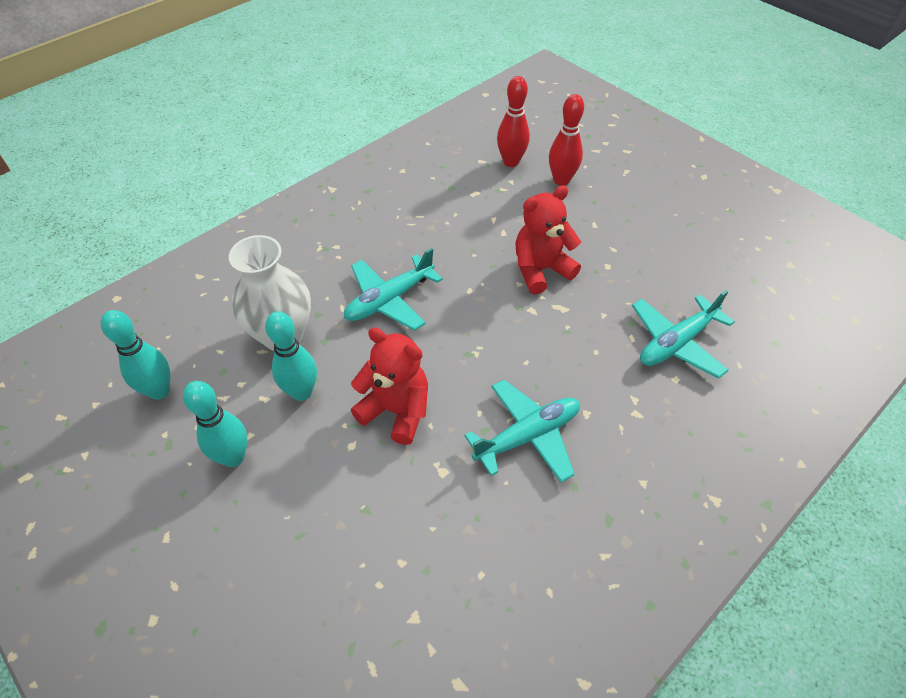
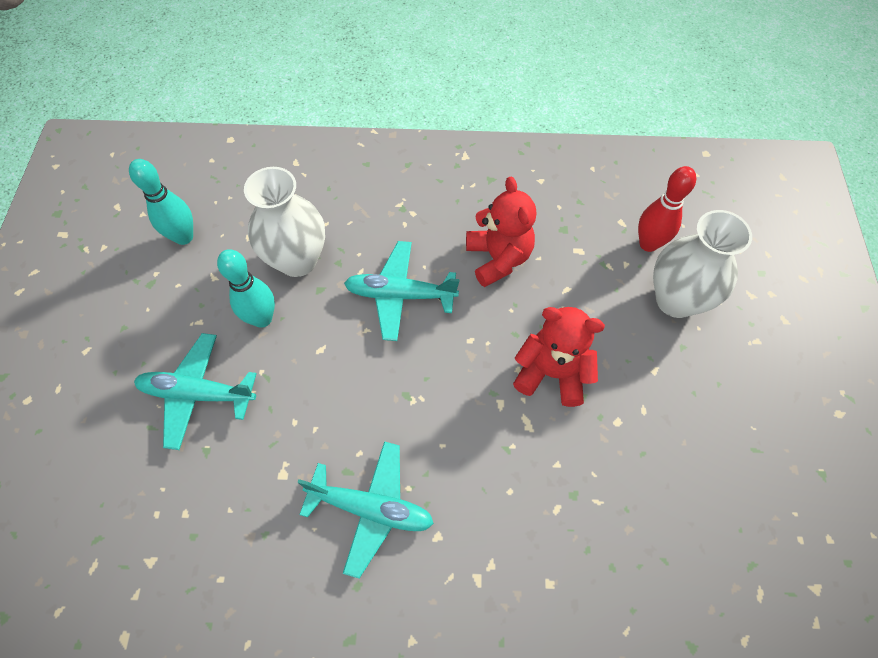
camera: 45 degrees right, 10 degrees up
turquoise bowling pin [183,381,248,467] -> none
red teddy bear [351,327,428,445] -> red teddy bear moved to [466,177,536,287]
red bowling pin [549,94,584,186] -> white vase [653,210,752,318]
turquoise plane [632,290,735,378] -> turquoise plane moved to [134,333,257,450]

